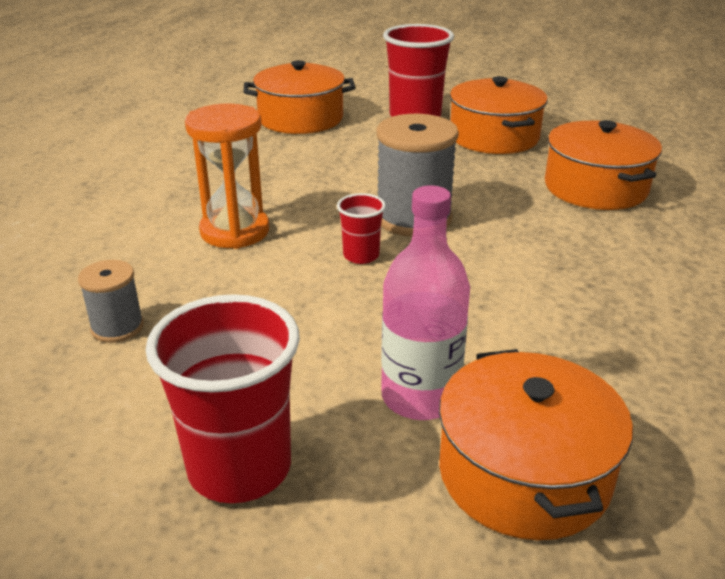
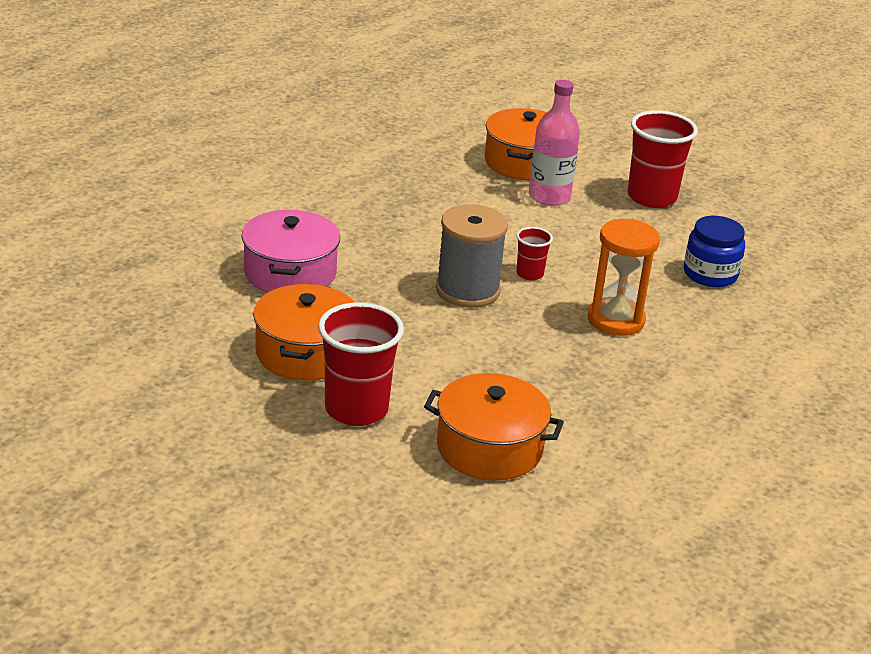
camera: 160 degrees left, 0 degrees up
grey spool [78,260,144,343] -> blue jar [684,216,745,287]
orange pot [545,120,662,210] -> pink pot [242,210,340,293]

